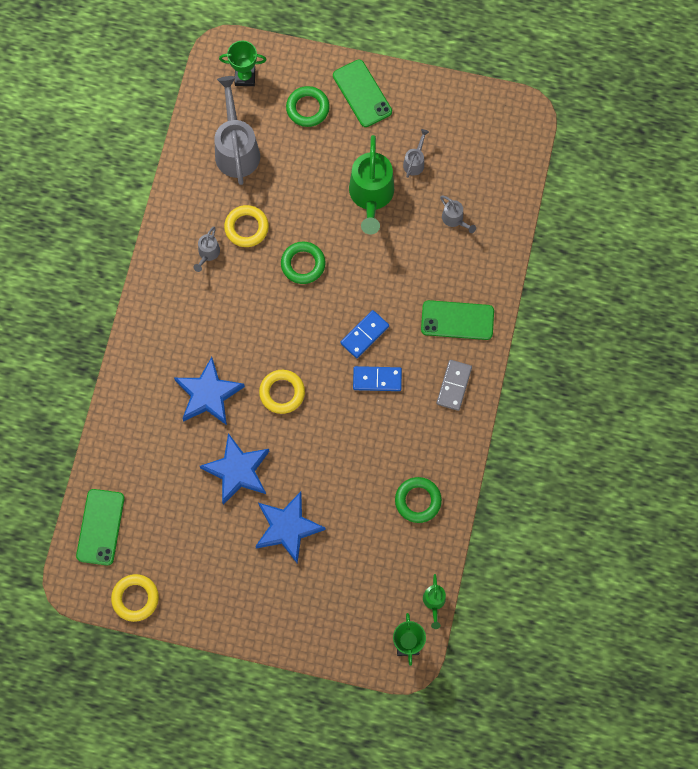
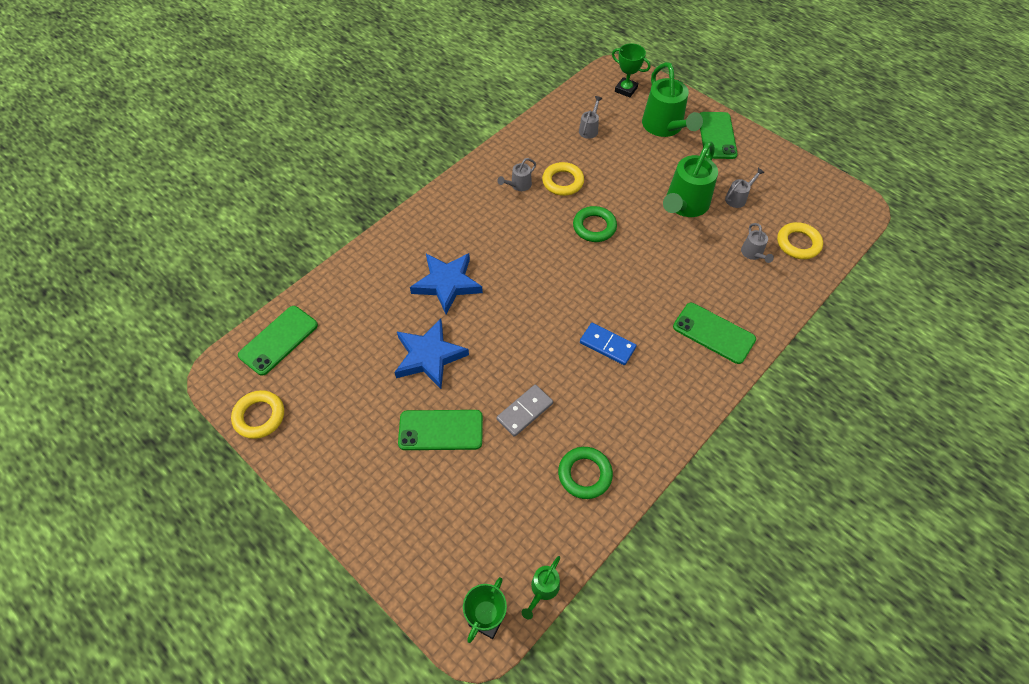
camera: 30 degrees right, 15 degrees down
grey watering can [214,76,260,185] -> grey watering can [579,96,603,139], size x0.47
blue star [255,492,326,564] -> green phone [398,410,483,450]
yellow ring [259,370,305,414] -> yellow ring moved to [777,222,823,259]
green ring [286,86,330,127] -> green watering can [642,62,703,137]
blue domino [340,310,389,358] -> none
grey domino [437,360,472,411] -> grey domino moved to [497,384,553,437]

